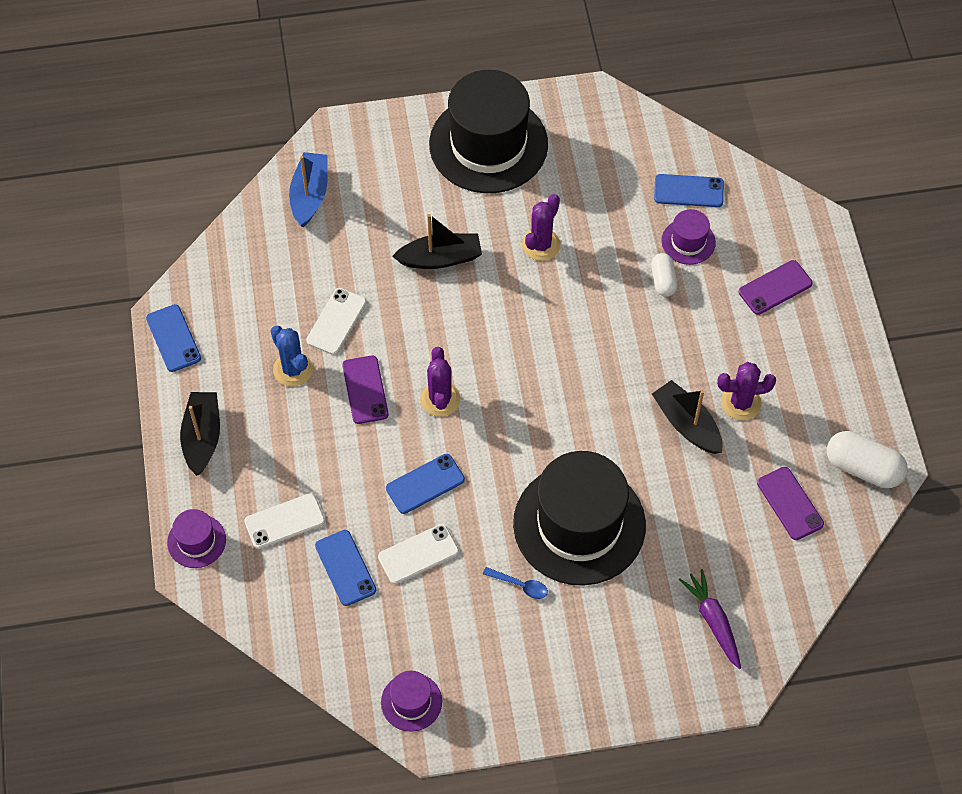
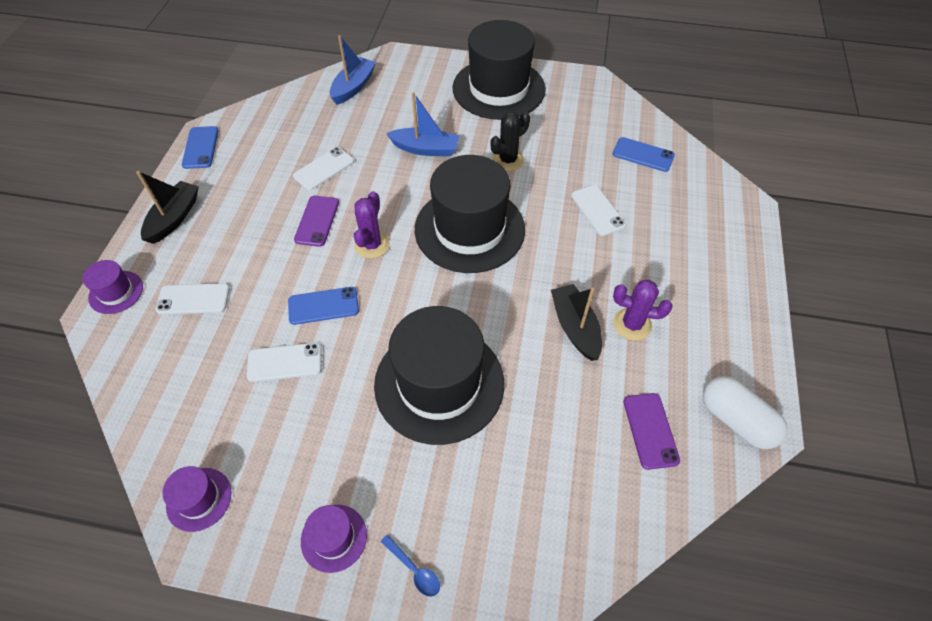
camera: 20 degrees right, 5 degrees down
blue cactus [271,326,313,387] -> none
blue phone [315,530,376,606] -> none
black boat [392,214,482,269] -> blue boat [386,92,459,157]
blue spoon [483,567,548,599] -> blue spoon moved to [381,535,440,597]
purple cactus [522,194,561,261] -> black cactus [490,112,530,171]
white capsule [651,253,678,297] -> white phone [571,185,626,236]
purple hat [661,209,716,265] -> purple hat moved to [301,505,367,573]
purple carrot [679,569,741,669] -> none
purple phone [739,260,813,315] -> none
none -> black hat [415,155,525,273]

